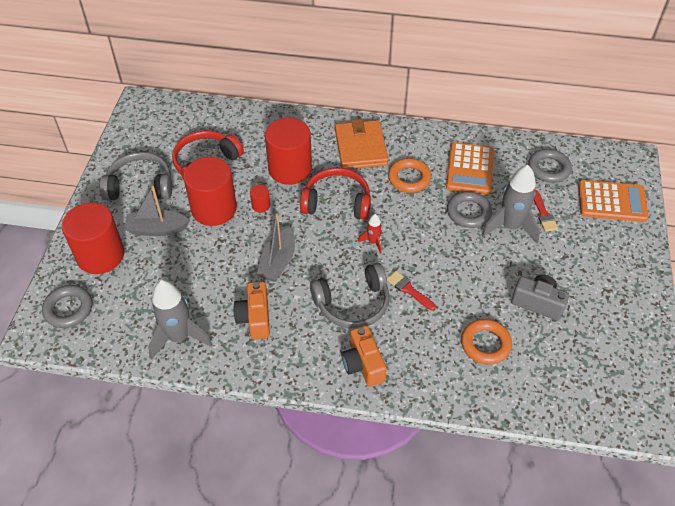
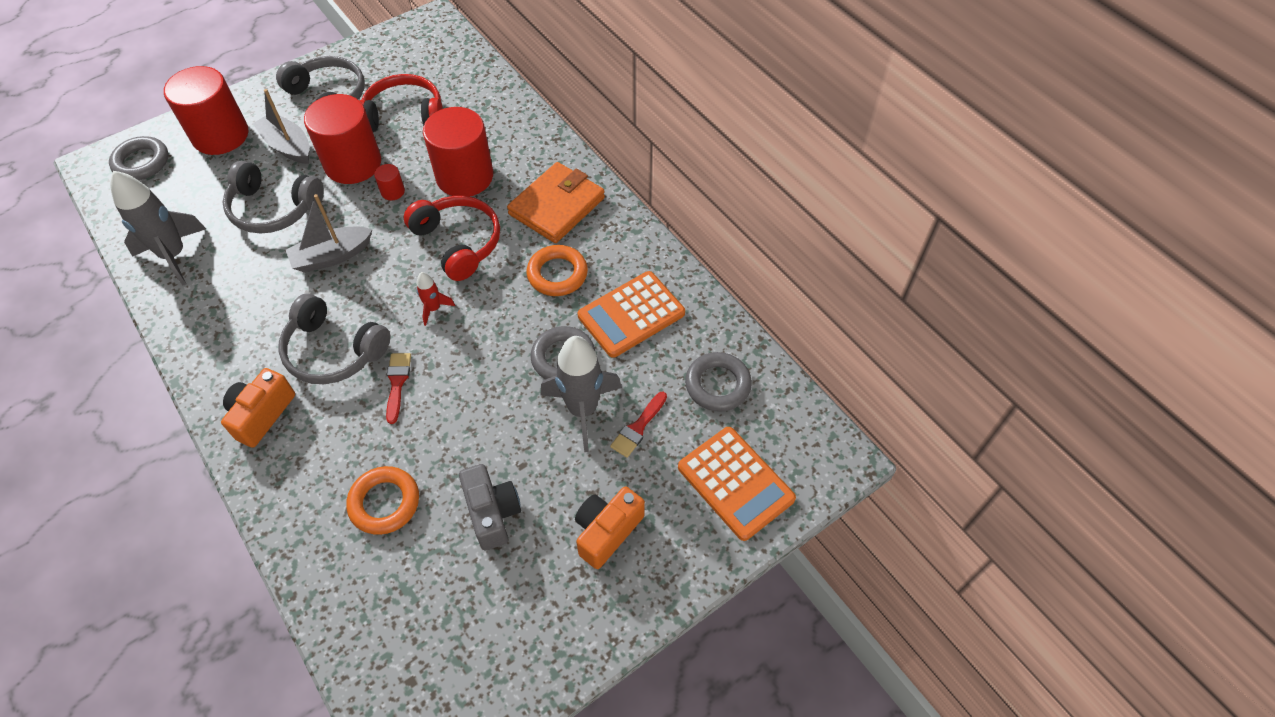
camera: 45 degrees right, 5 degrees up
orange camera [233,281,270,339] -> orange camera moved to [575,486,645,569]
none -> grey headphones [222,161,324,234]

